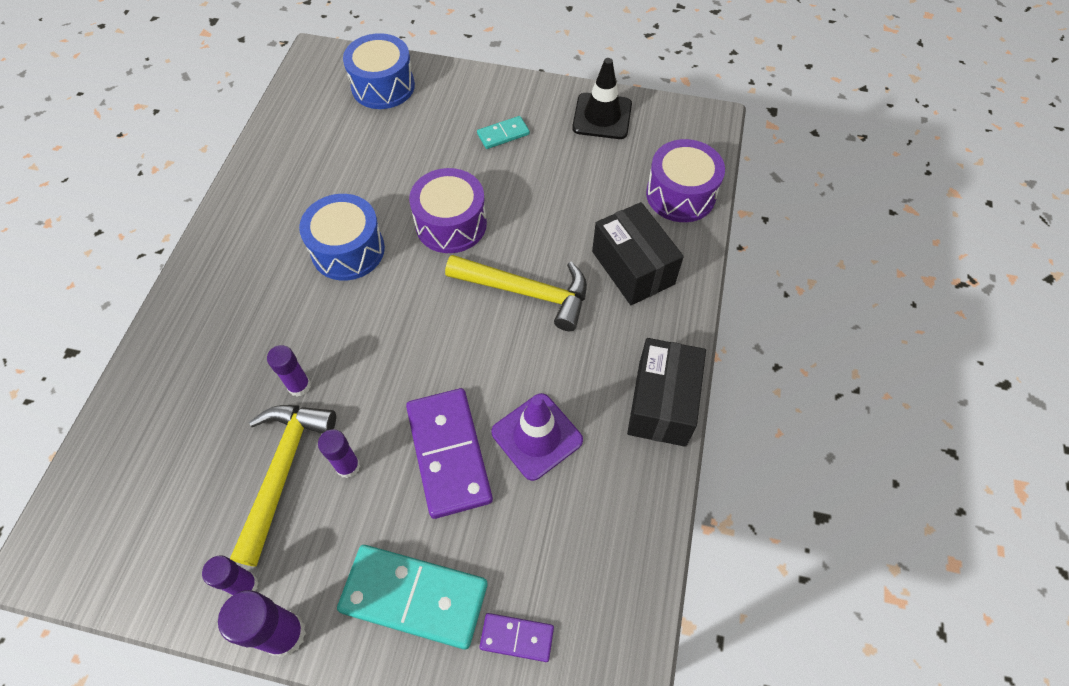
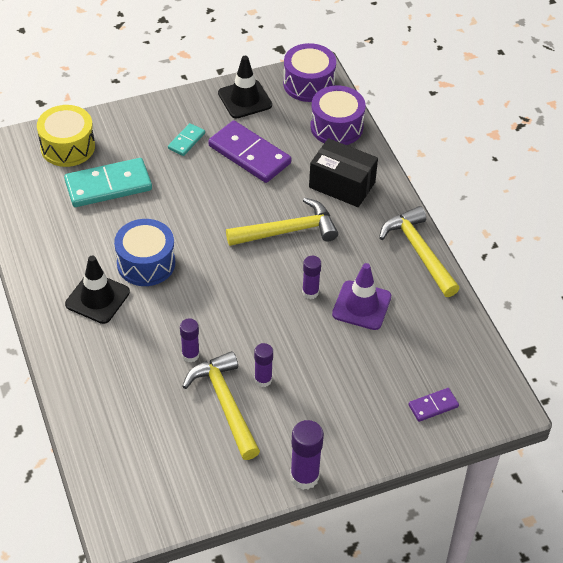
camera: 35 degrees left, 10 degrees down
purple glue stick [202,555,259,595] -> purple glue stick moved to [302,256,321,299]
turquoise domino [337,545,487,650] -> turquoise domino moved to [64,158,152,207]
blue drum [343,33,415,109] -> yellow drum [37,105,95,167]
purple domino [406,388,493,519] -> purple domino moved to [208,121,291,183]
purple drum [409,168,487,253] -> purple drum moved to [283,43,336,102]
black box [627,338,706,447] -> yellow hammer [379,206,460,297]
none -> black traffic cone [65,256,130,324]

